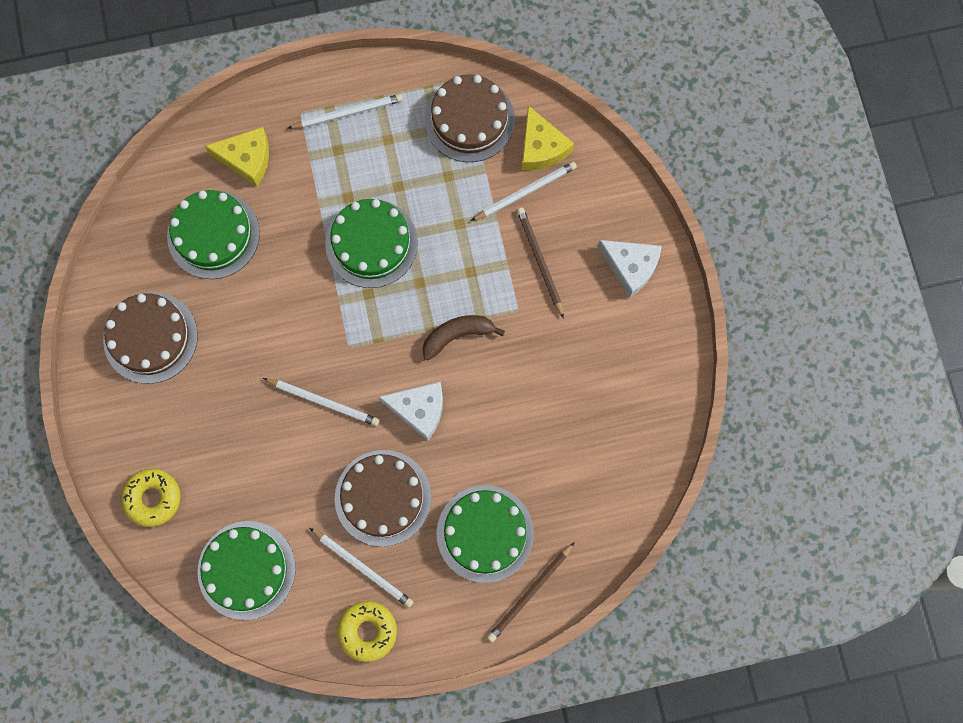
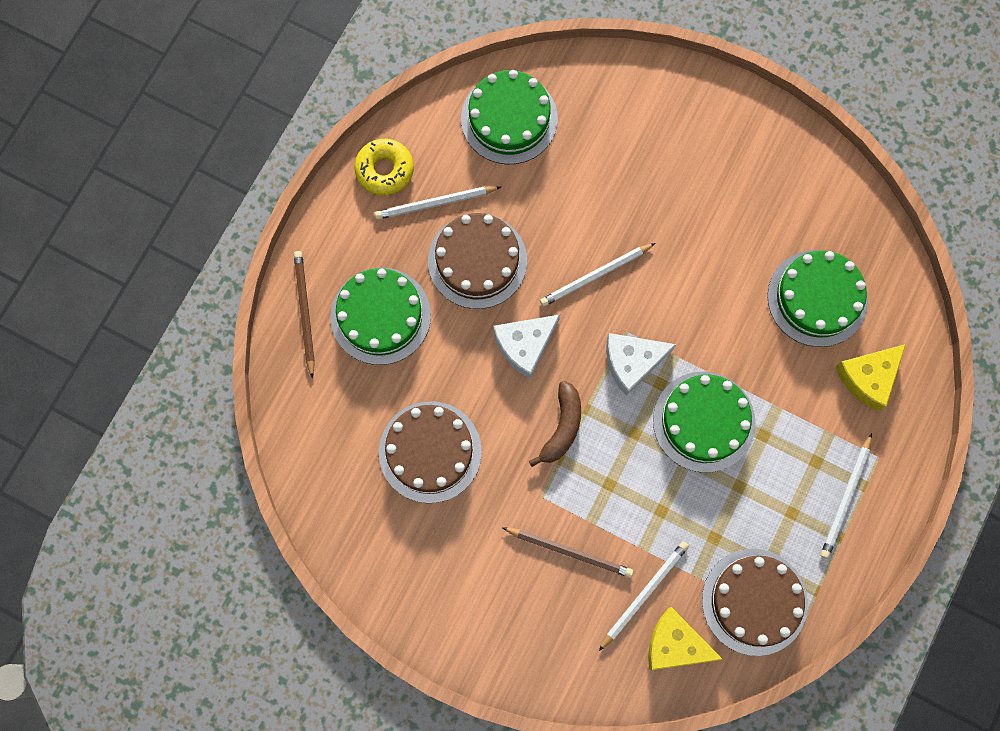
camera: 130 degrees right, 0 degrees up
brown cake [103,292,198,384] -> brown cake moved to [379,401,482,503]
yellow donut [121,468,181,527] -> none
white pencil [471,161,577,221] -> white pencil turned 150 degrees counterclockwise [599,541,689,651]
white cheese [598,240,662,298] -> white cheese moved to [606,333,676,396]

